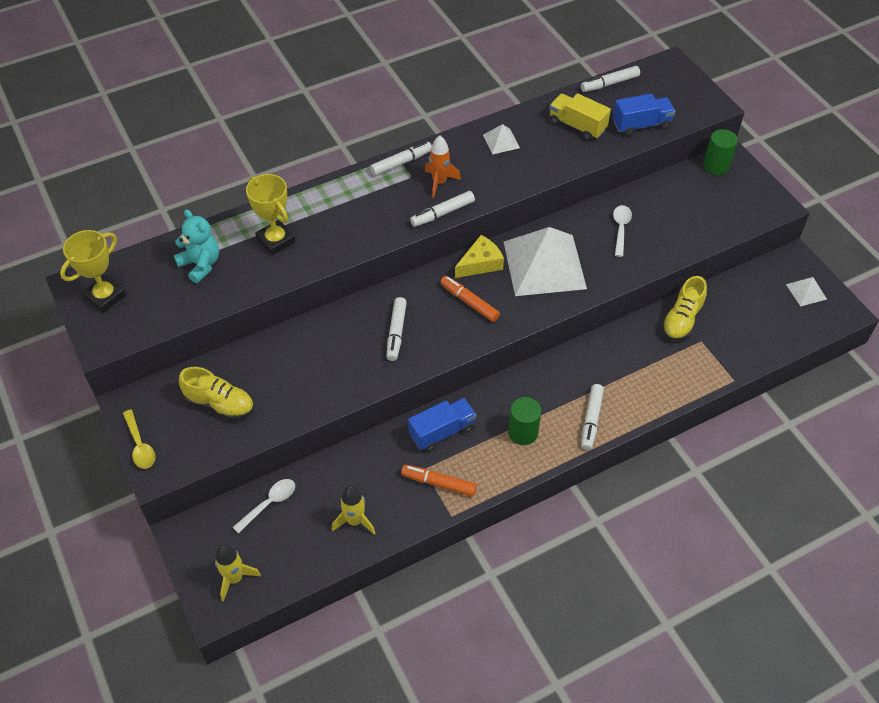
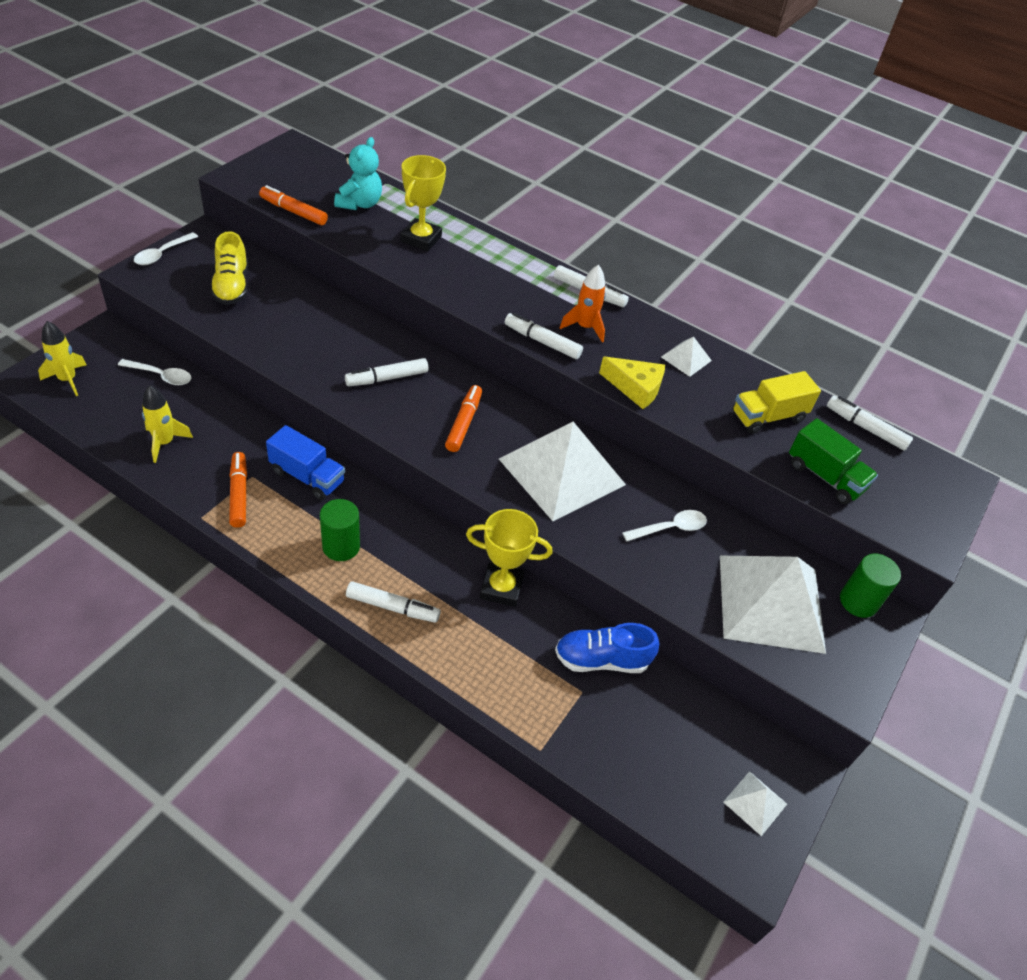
camera: 55 degrees right, 5 degrees down
yellow trophy [60,230,126,313] -> yellow trophy moved to [466,509,553,607]
yellow spoon [123,410,155,469] -> white spoon [134,232,198,265]
yellow cheese [455,235,504,278] -> yellow cheese moved to [599,356,665,409]
yellow truck [549,93,611,141] -> yellow truck turned 120 degrees counterclockwise [733,371,821,434]
white marker [581,384,604,450] -> white marker turned 150 degrees counterclockwise [346,581,441,623]
blue truck [613,93,675,137] -> green truck [789,418,878,504]
yellow shoe [661,276,707,341] -> blue shoe [555,623,659,673]
none -> orange marker [259,185,328,225]
none -> white pyramid [720,556,826,654]

